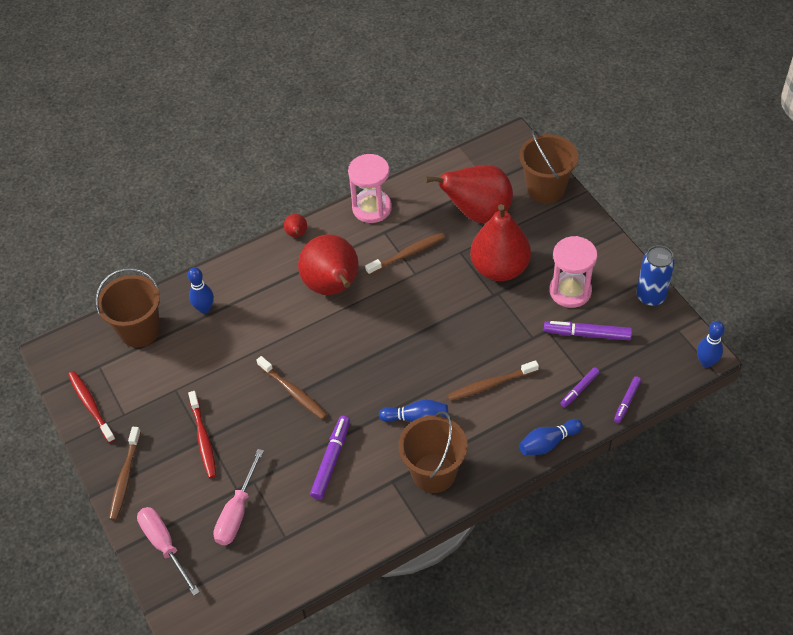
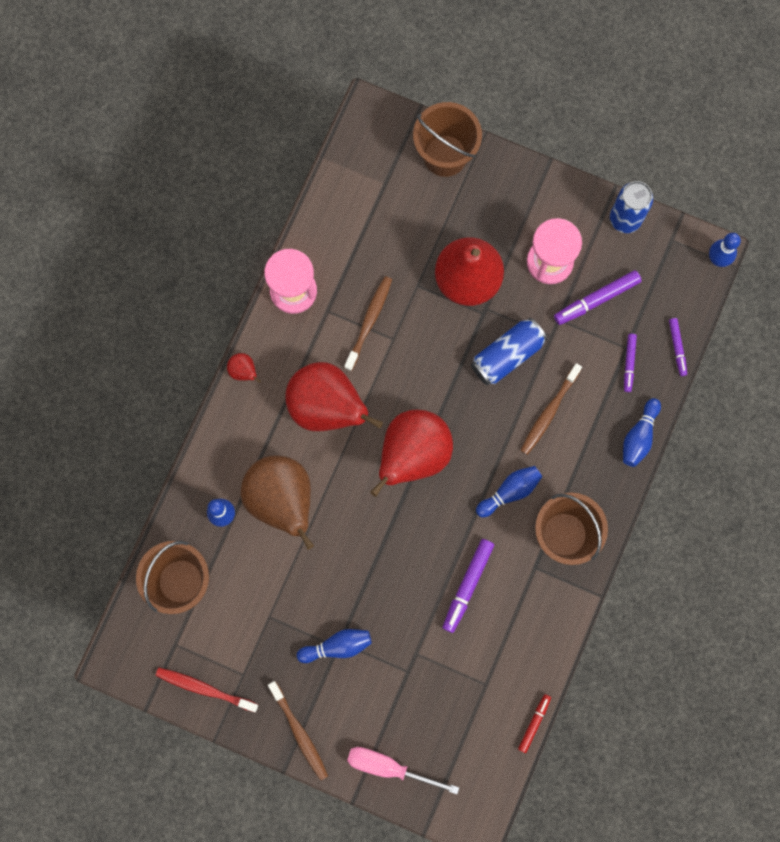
camera: 40 degrees left, 25 degrees up
red toothbrush [188,391,217,478] -> blue bowling pin [297,629,372,663]
pink screwdriver [213,449,264,545] -> none
brown toothbrush [257,356,328,420] -> none
purple marker [310,416,350,500] -> purple marker turned 135 degrees counterclockwise [443,539,494,633]
red pear [425,165,513,223] -> red pear moved to [370,410,453,497]
none -> brown pear [241,455,314,550]
none -> blue can [471,318,547,385]
none -> red marker [518,694,551,753]

